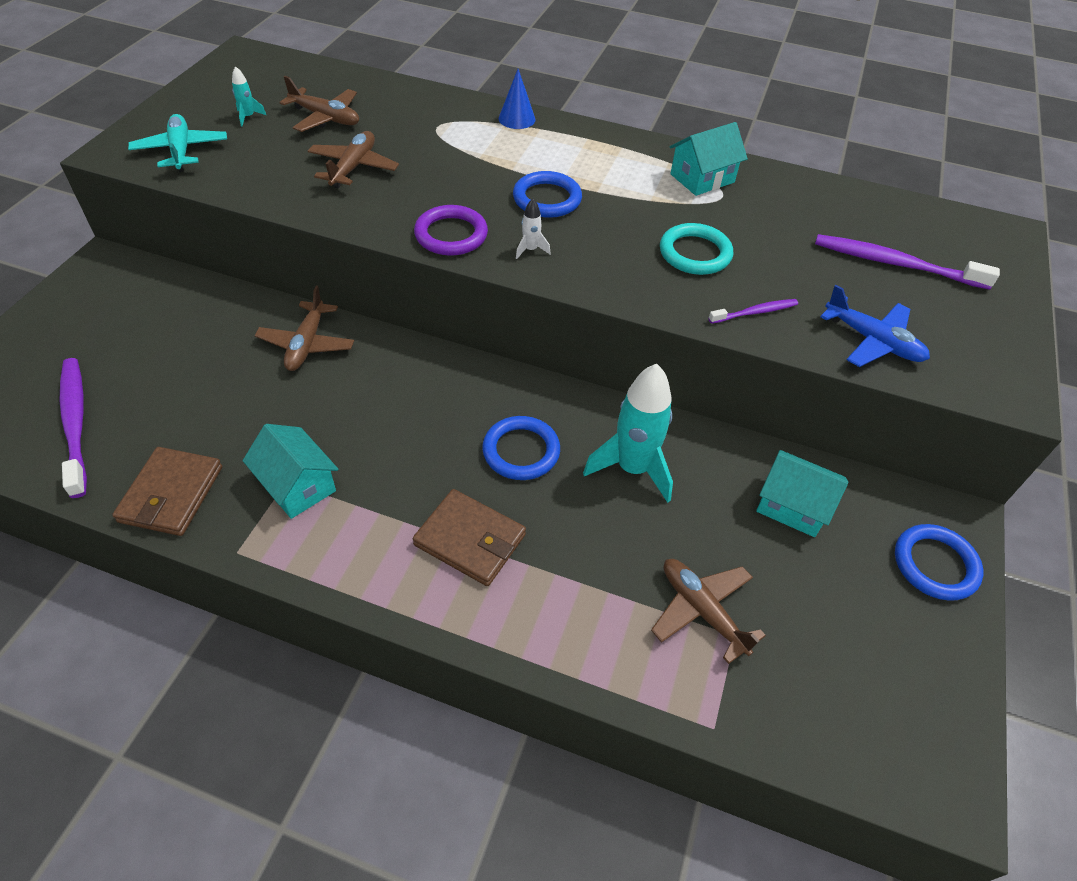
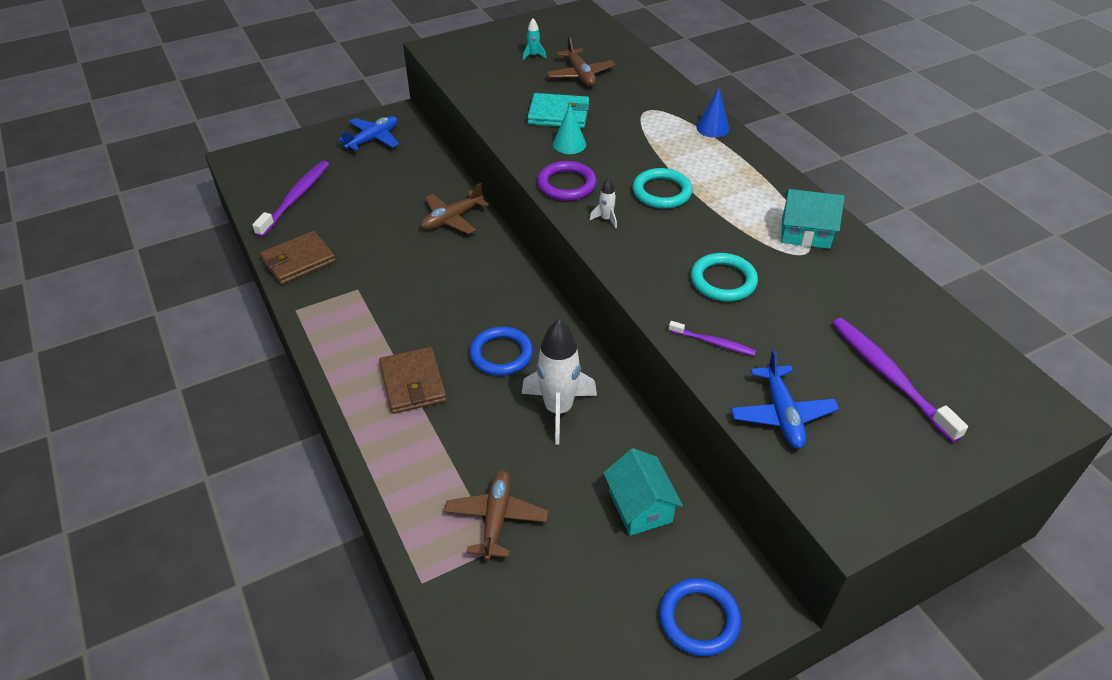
camera: 45 degrees right, 5 degrees down
turquoise plane [128,114,227,172] -> none
turquoise house [243,424,339,519] -> none
brown plane [308,131,399,188] -> turquoise wallet [527,93,589,128]
blue ring [513,171,582,218] -> turquoise ring [632,168,693,209]
turquoise rocket [583,364,673,503] -> white rocket [522,319,597,445]
none -> blue plane [338,116,399,151]
none -> turquoise cone [553,104,586,154]

